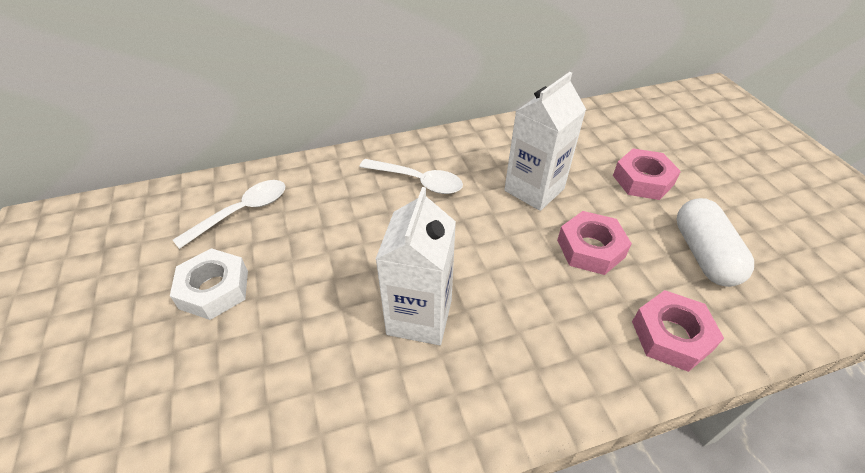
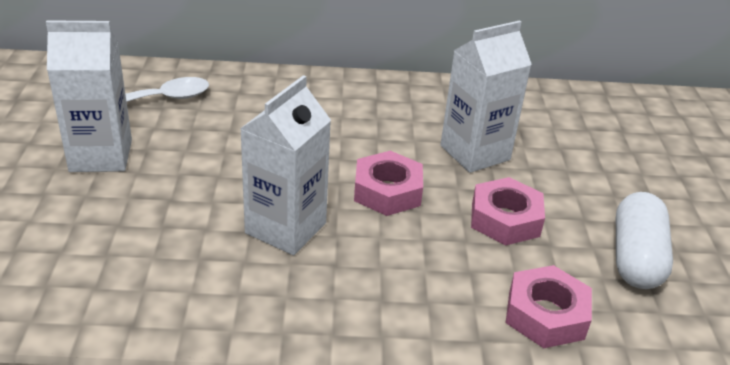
camera: 15 degrees right, 10 degrees down
white nut [170,248,248,320] -> white carton [46,20,132,172]
white spoon [359,159,463,194] -> none
pink nut [613,148,681,200] -> pink nut moved to [354,151,423,216]

